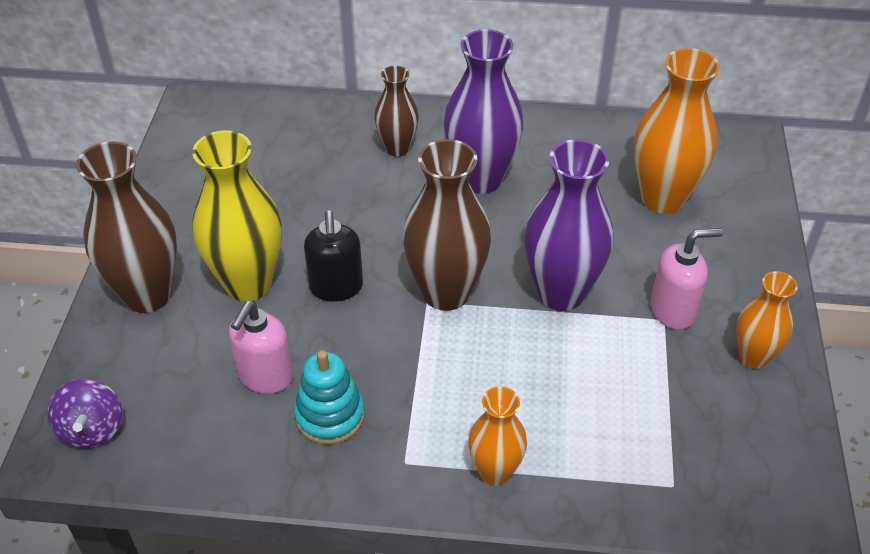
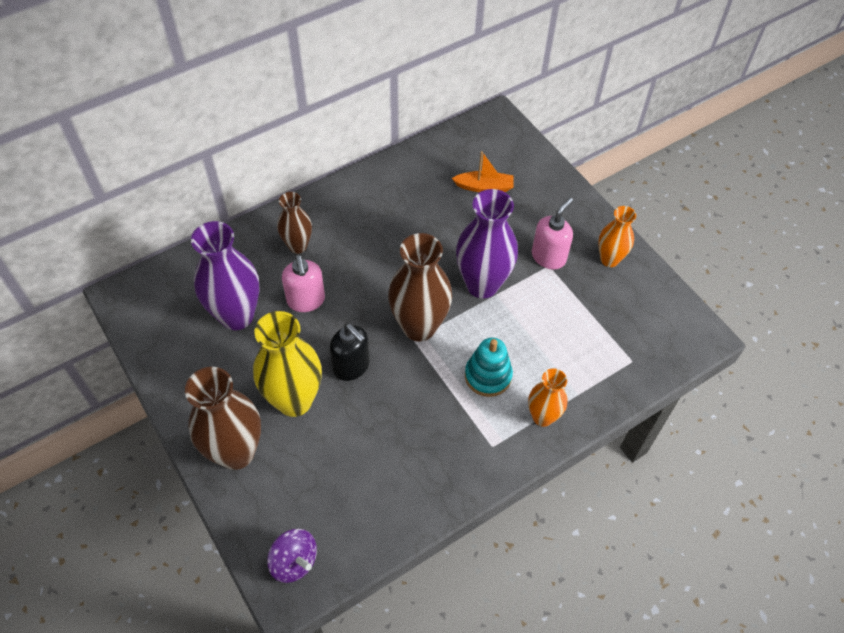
camera: 40 degrees left, 10 degrees up
pink soap dispenser [229,301,293,394] -> pink soap dispenser moved to [282,255,325,312]
turquoise stacking toy [294,350,365,445] -> turquoise stacking toy moved to [465,337,513,397]
purple vase [444,29,523,194] -> purple vase moved to [191,221,260,330]
orange vase [634,48,720,214] -> orange boat [452,151,513,192]

